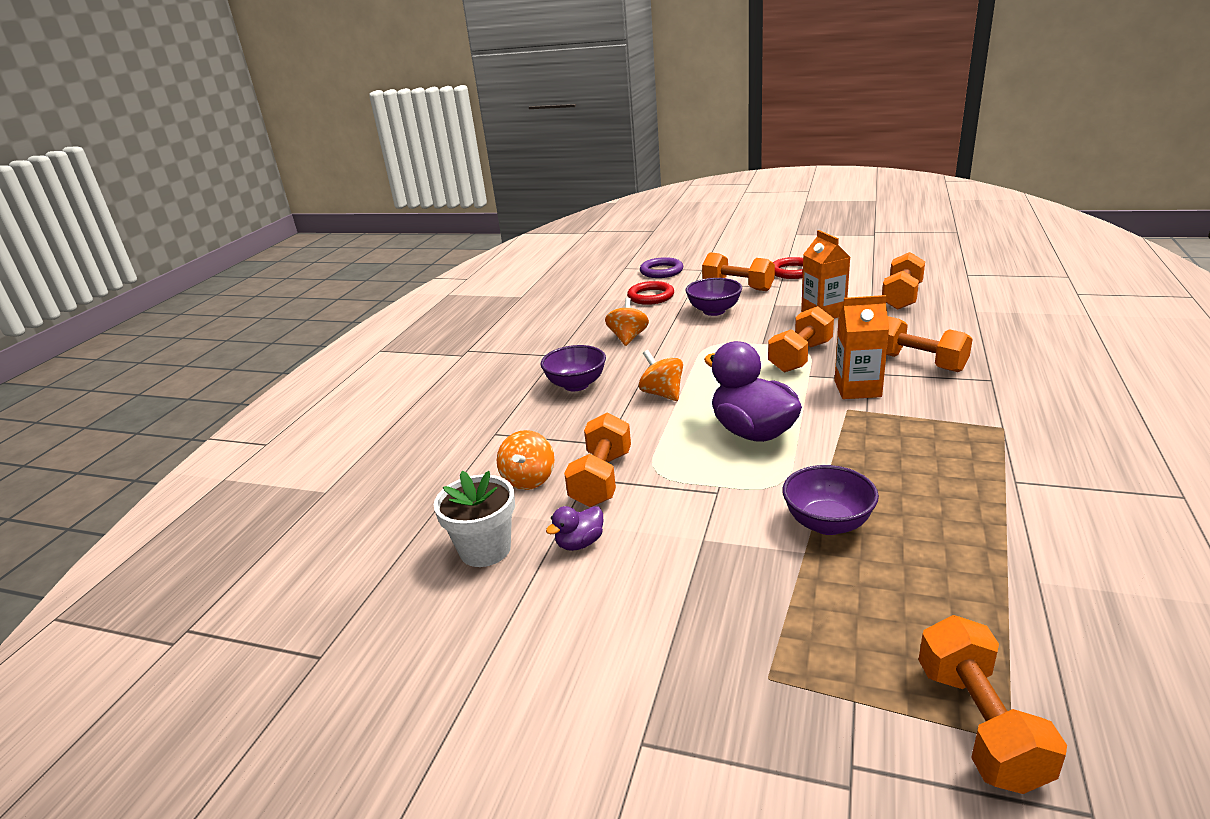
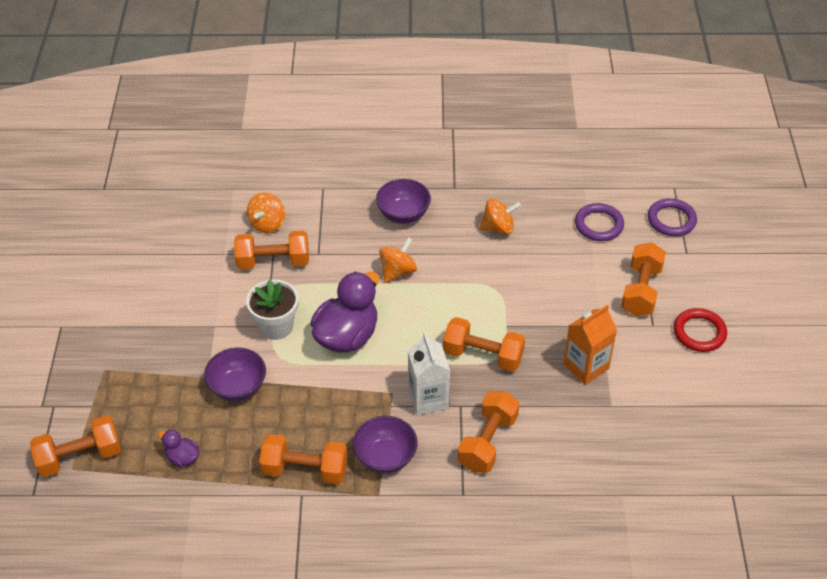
camera: 70 degrees right, 20 degrees up
white flower pot [434,471,515,567] -> white flower pot moved to [246,279,299,340]
orange spinning top [497,430,554,490] -> orange spinning top turned 60 degrees counterclockwise [247,192,285,233]
purple duck [546,506,603,551] -> purple duck moved to [158,429,199,467]
red ring [627,281,674,305] -> purple ring [575,203,624,241]
purple bowl [685,278,742,316] -> purple bowl moved to [353,416,418,474]
orange carton [835,295,889,399] -> white carton [408,332,450,415]
orange dumbbell [882,252,925,310] -> orange dumbbell moved to [259,434,347,484]

